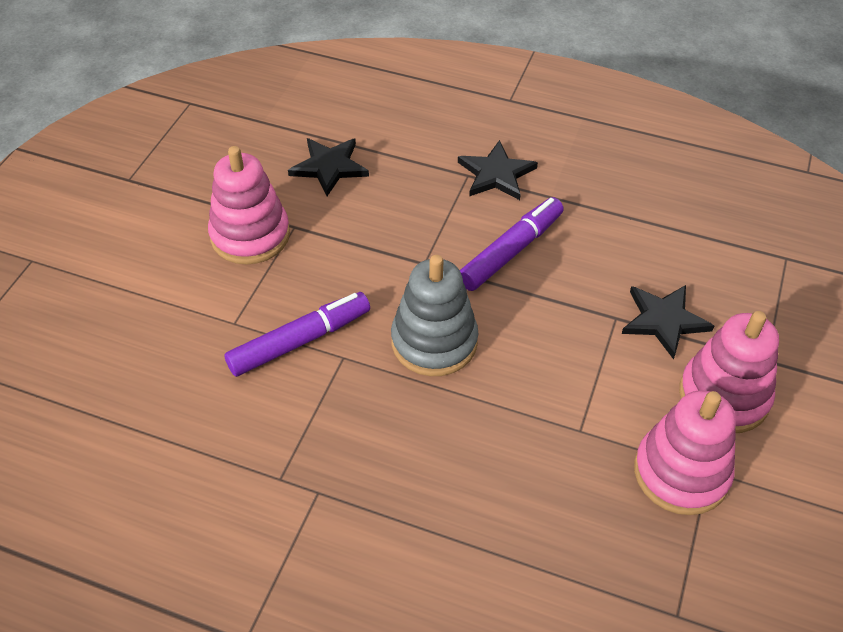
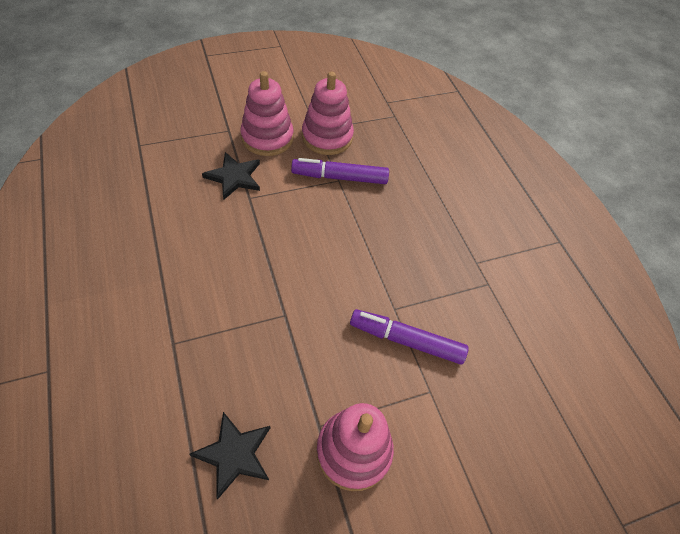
camera: 135 degrees left, 5 degrees up
grey stacking toy [391,255,478,376] -> none
black star [458,140,538,200] -> none
purple marker [460,197,564,291] -> purple marker moved to [291,158,389,184]

